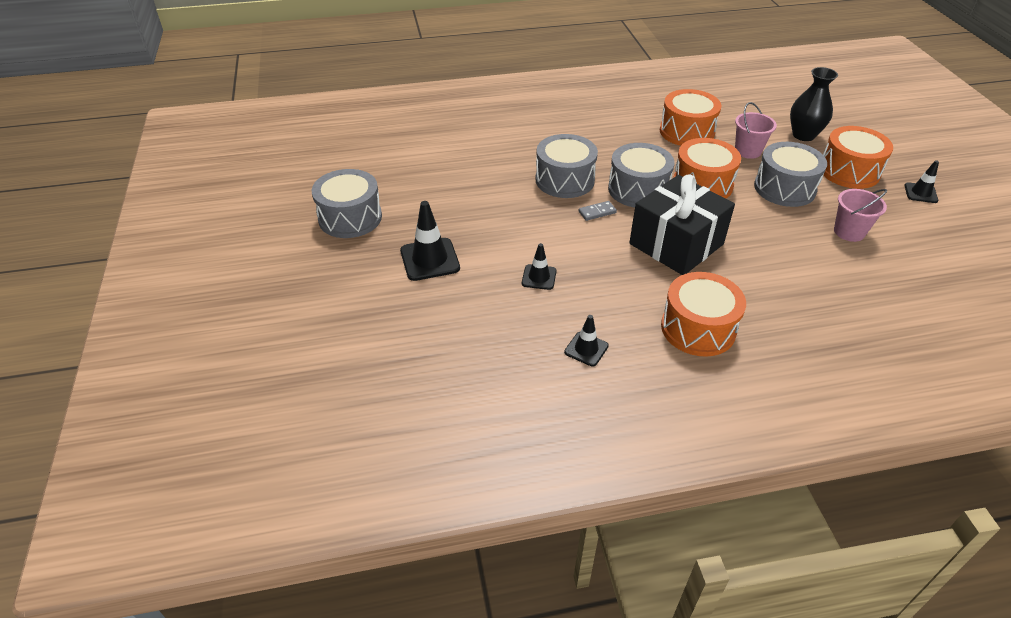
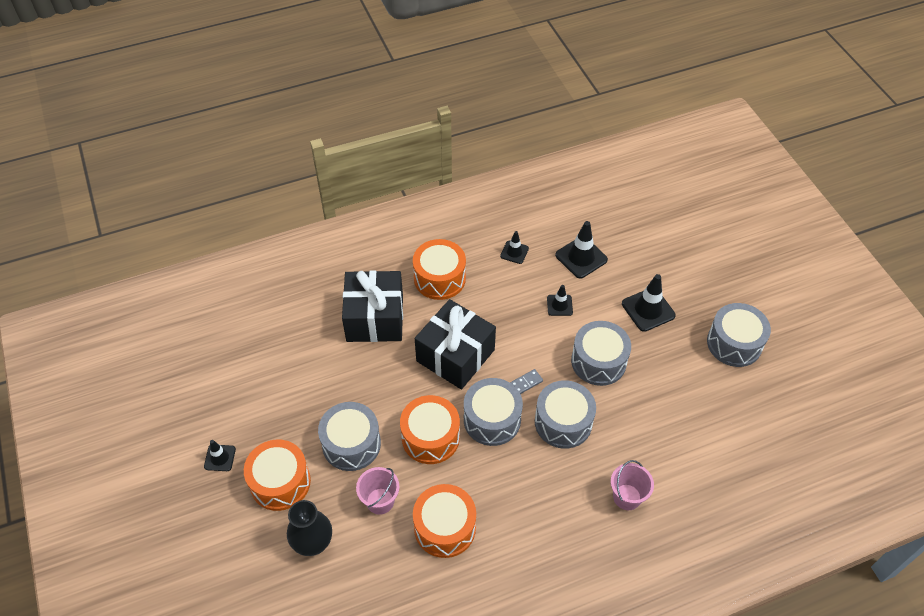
camera: 170 degrees right, 10 degrees up
pink bucket [834,189,887,242] -> pink bucket moved to [611,460,654,510]
none -> black gift [342,270,403,342]
none -> black traffic cone [555,221,608,279]
none -> grey drum [571,321,631,386]

